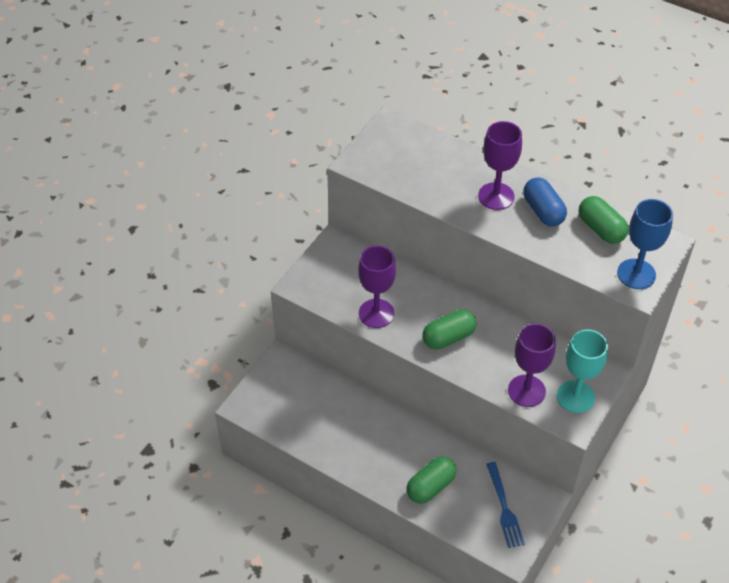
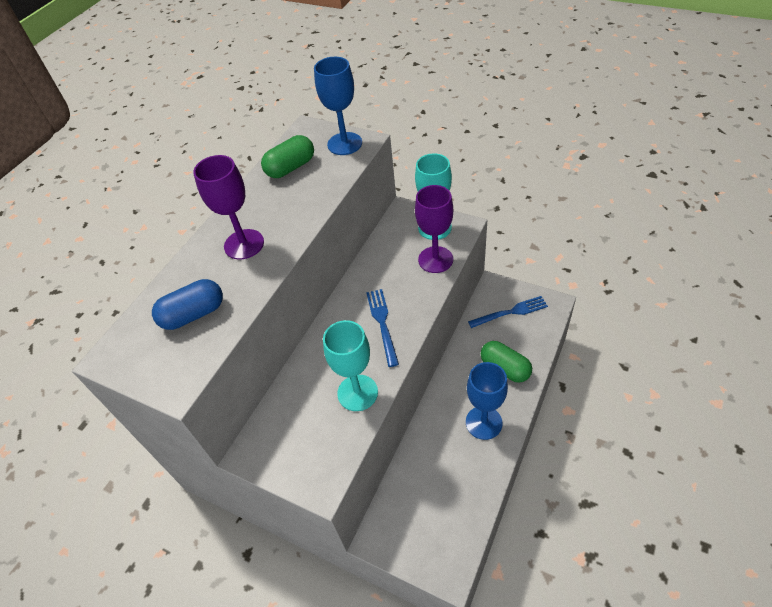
camera: 90 degrees left, 0 degrees up
purple goblet [358,246,396,328] -> turquoise goblet [323,320,378,411]
green capsule [423,309,476,349] -> blue fork [366,289,399,367]
blue capsule [523,178,567,226] -> blue capsule moved to [152,279,223,330]
none -> blue goblet [466,362,508,440]

